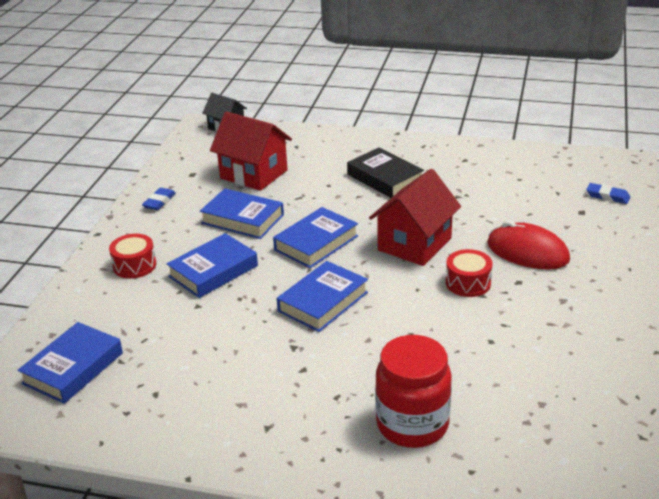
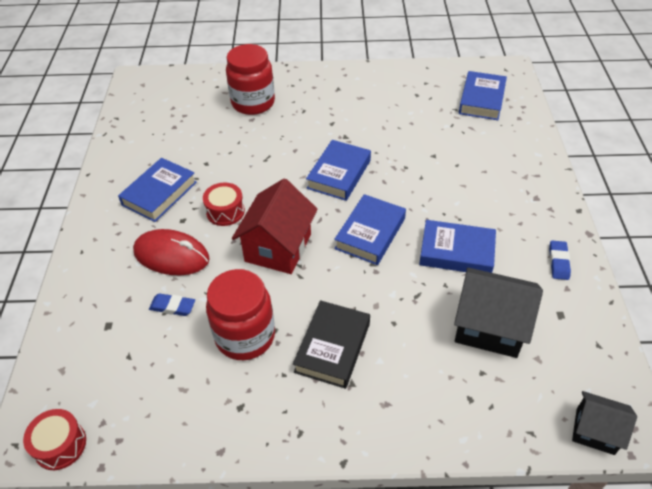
camera: 165 degrees right, 15 degrees up
red drum [109,234,156,279] -> red drum moved to [23,409,86,470]
blue book [166,233,258,298] -> blue book moved to [118,158,197,222]
red house [210,111,292,191] -> black house [454,268,543,358]
black book [347,147,424,198] -> black book turned 75 degrees clockwise [293,300,370,389]
blue eraser [586,183,630,204] -> blue eraser moved to [149,293,195,316]
none -> red jar [206,269,275,360]

